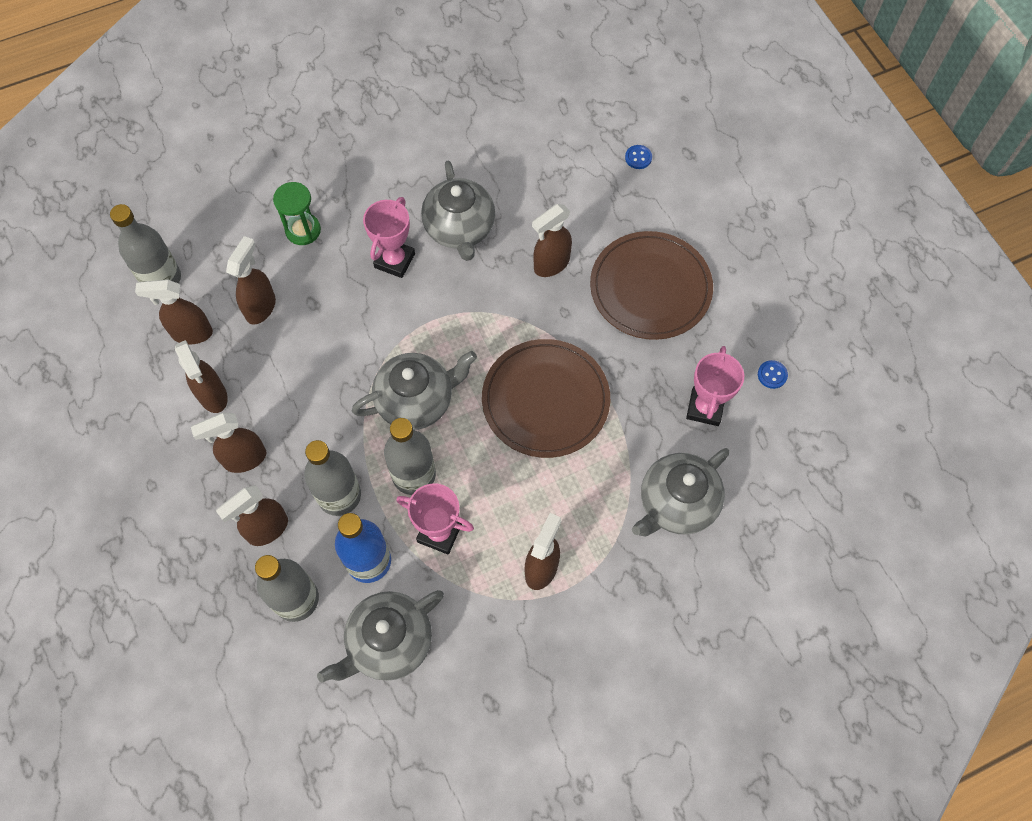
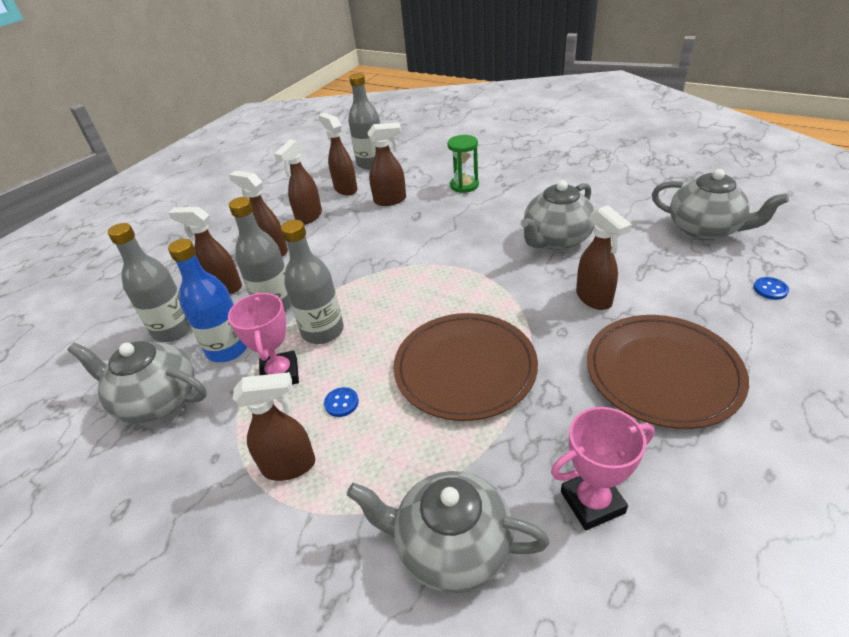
camera: 60 degrees right, 25 degrees down
grey teapot [352,351,477,430] -> grey teapot moved to [652,169,789,240]
pink trophy [363,197,415,278] -> none
brown spray bottle [532,204,572,277] -> brown spray bottle turned 135 degrees counterclockwise [576,205,632,310]
blue button [758,360,788,389] -> blue button moved to [324,387,359,417]

